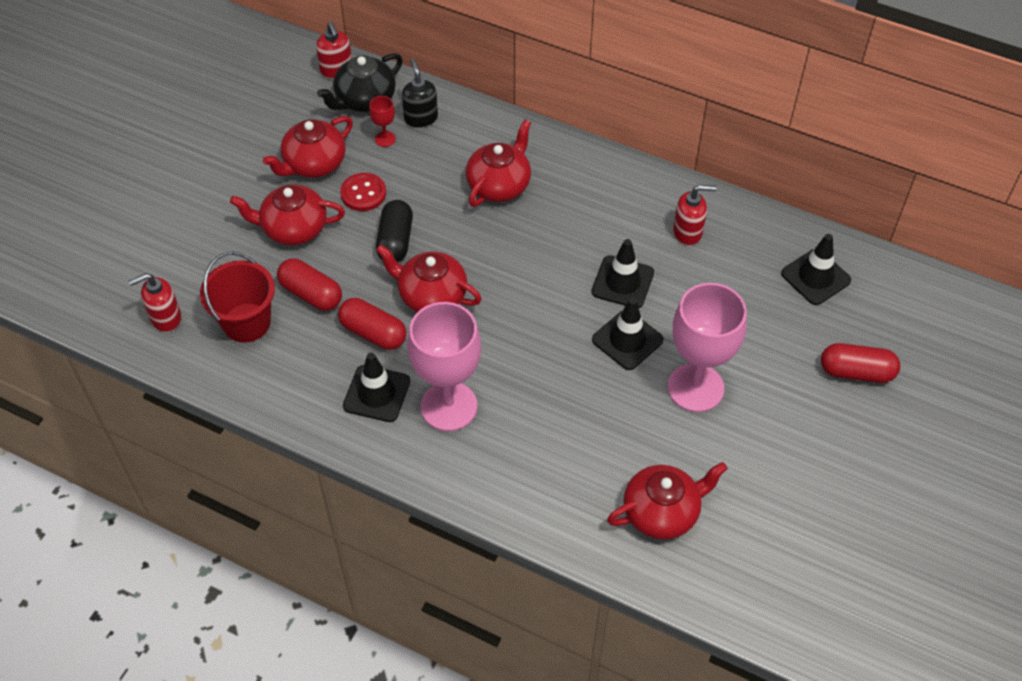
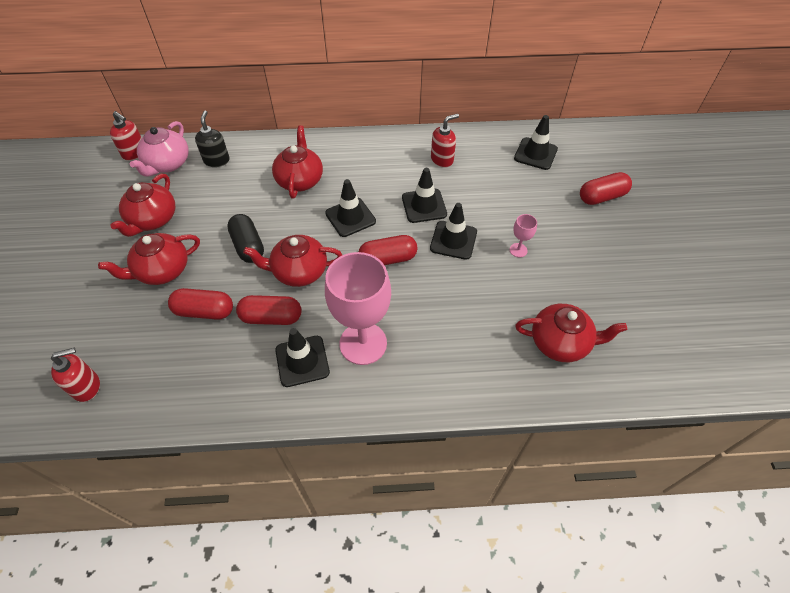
camera: 30 degrees left, 0 degrees up
red soap dispenser [129,273,181,332] -> red soap dispenser turned 150 degrees counterclockwise [51,348,100,402]
red bucket [200,251,275,343] -> none
black teapot [317,53,403,112] -> pink teapot [130,121,189,177]
red button [340,173,386,211] -> none
red goblet [369,96,396,147] -> none
black soap dispenser [402,59,438,128] -> black soap dispenser turned 45 degrees clockwise [195,111,230,167]
red teapot [607,462,728,540] -> red teapot turned 60 degrees clockwise [515,304,627,362]
pink goblet [668,283,747,412] -> pink goblet [509,214,537,257], size x0.42
none -> black traffic cone [325,179,376,237]
none -> red capsule [359,235,417,265]

